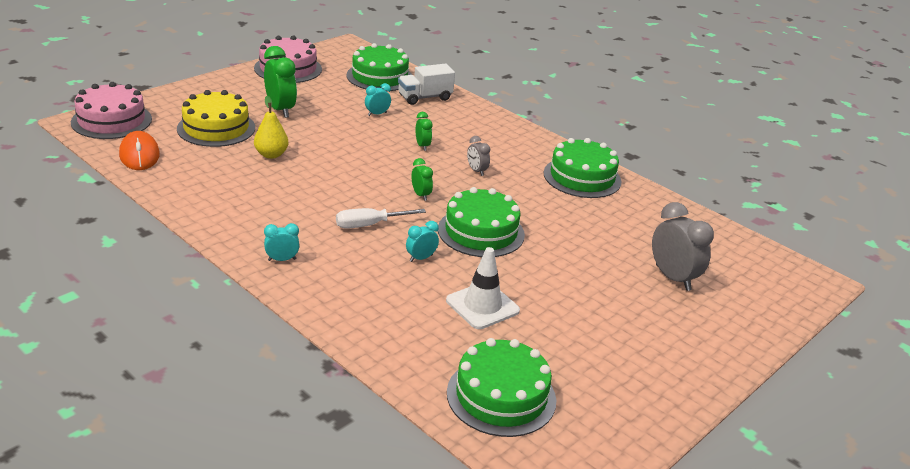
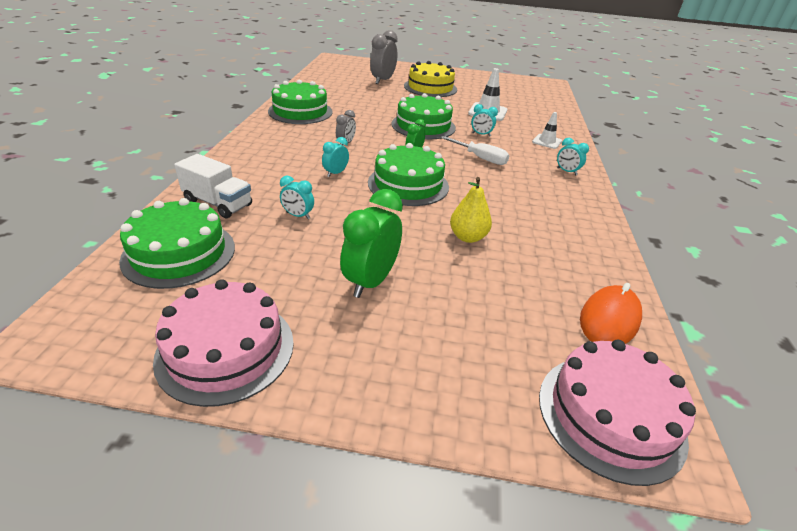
camera: 125 degrees left, 5 degrees up
yellow cake [177,90,255,147] -> yellow cake moved to [404,61,457,97]
green clock [416,112,432,151] -> turquoise clock [322,137,349,177]
green cake [447,338,556,437] -> green cake moved to [368,143,449,206]
none -> white traffic cone [532,112,562,149]

